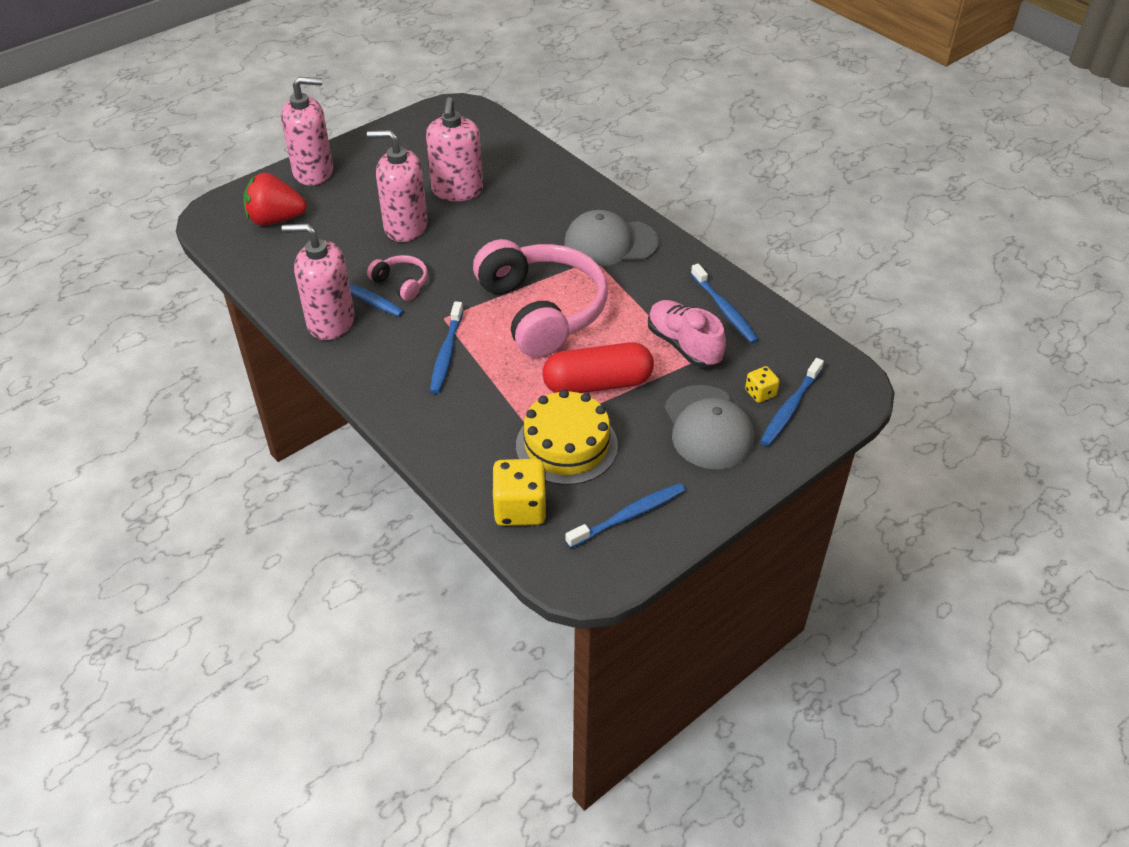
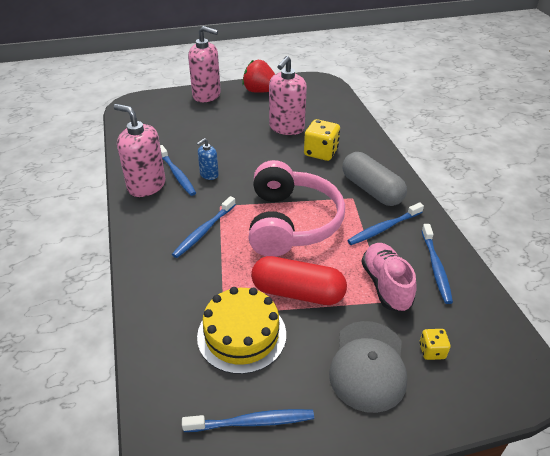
camera: 25 degrees right, 5 degrees down
red strawberry [243,173,307,226] -> red strawberry moved to [242,59,275,93]
pink soap dispenser [367,130,428,242] -> none
pink headphones [367,255,428,301] -> blue soap dispenser [197,138,219,180]
yellow dice [493,459,547,526] -> yellow dice moved to [304,119,340,161]
grey cap [564,210,659,266] -> grey capsule [342,152,407,206]
blue toothbrush [760,358,824,446] -> blue toothbrush moved to [347,202,424,245]

